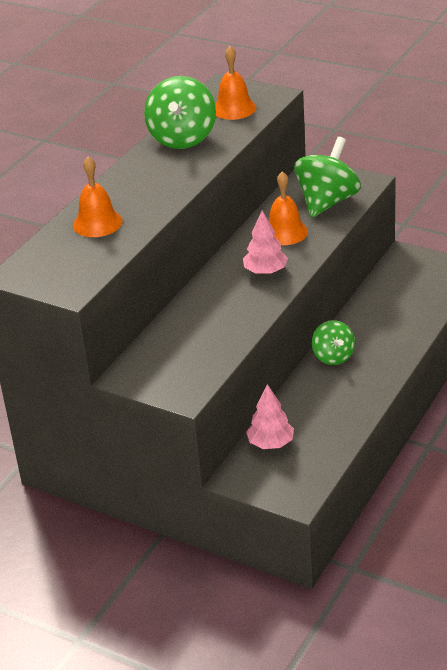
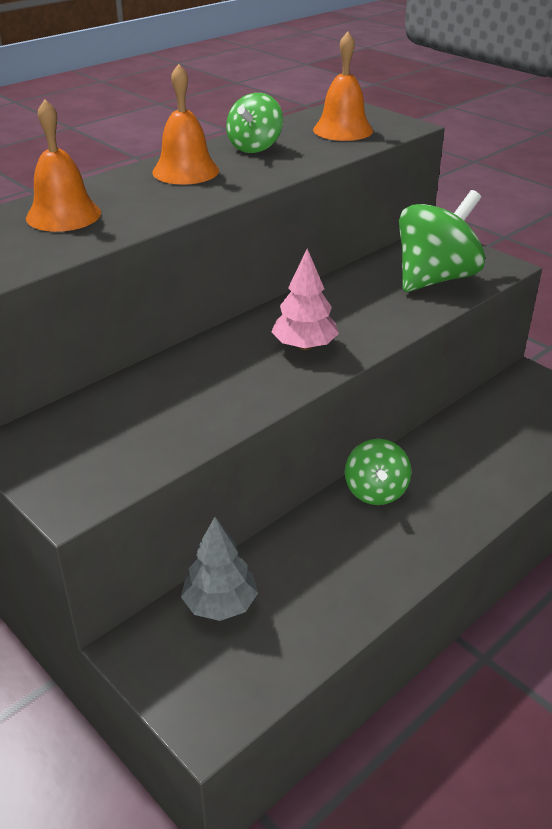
camera: 15 degrees right, 0 degrees up
green spinning top [144,76,216,149] -> green spinning top [226,93,283,153], size x0.60
pink tree [246,384,294,449] -> grey tree [181,517,258,621]
orange bell [269,171,308,245] -> orange bell moved to [152,64,219,185]

